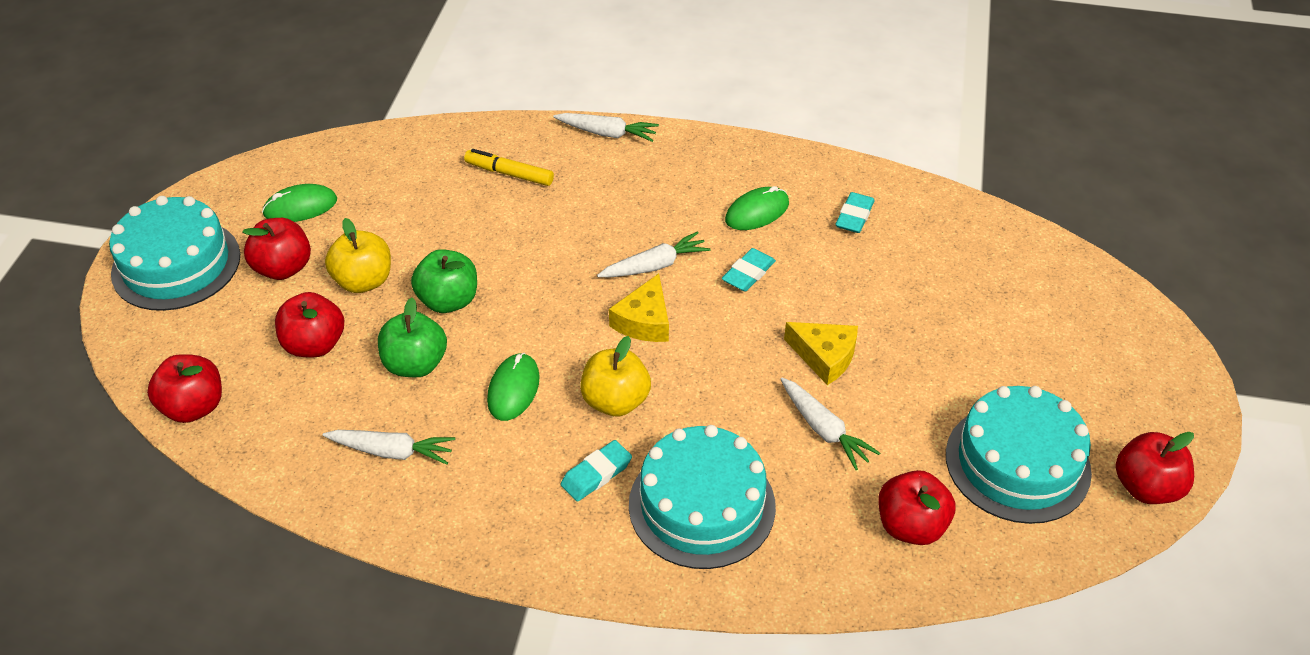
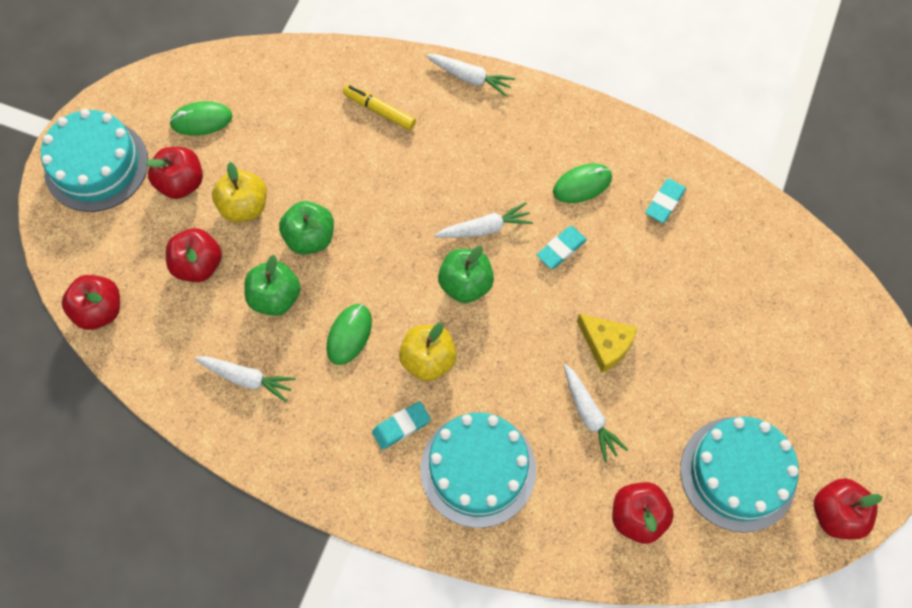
camera: 10 degrees right, 20 degrees up
yellow cheese [609,274,669,342] -> green apple [438,246,494,303]

